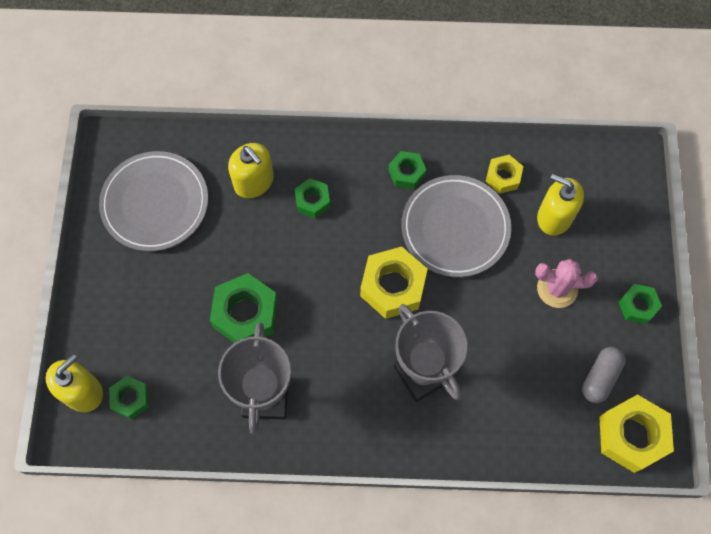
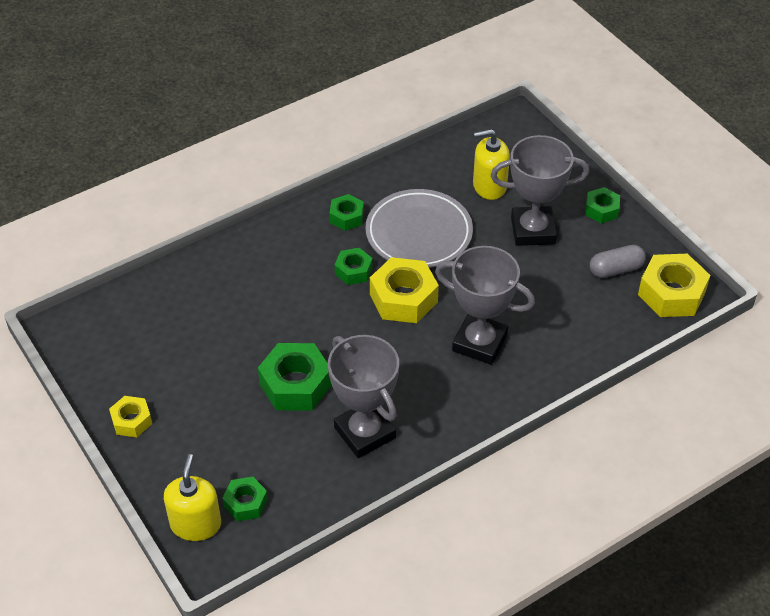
camera: 35 degrees left, 20 degrees down
grey plate [99,151,208,251] -> none
yellow soap dispenser [228,143,274,198] -> none
green nut [295,178,330,218] -> green nut moved to [335,248,373,285]
yellow nut [486,155,523,194] -> yellow nut moved to [109,396,152,437]
pink cactus [535,259,598,308] -> grey trophy [491,135,589,246]
grey capsule [582,347,626,403] -> grey capsule turned 75 degrees clockwise [590,245,646,278]

